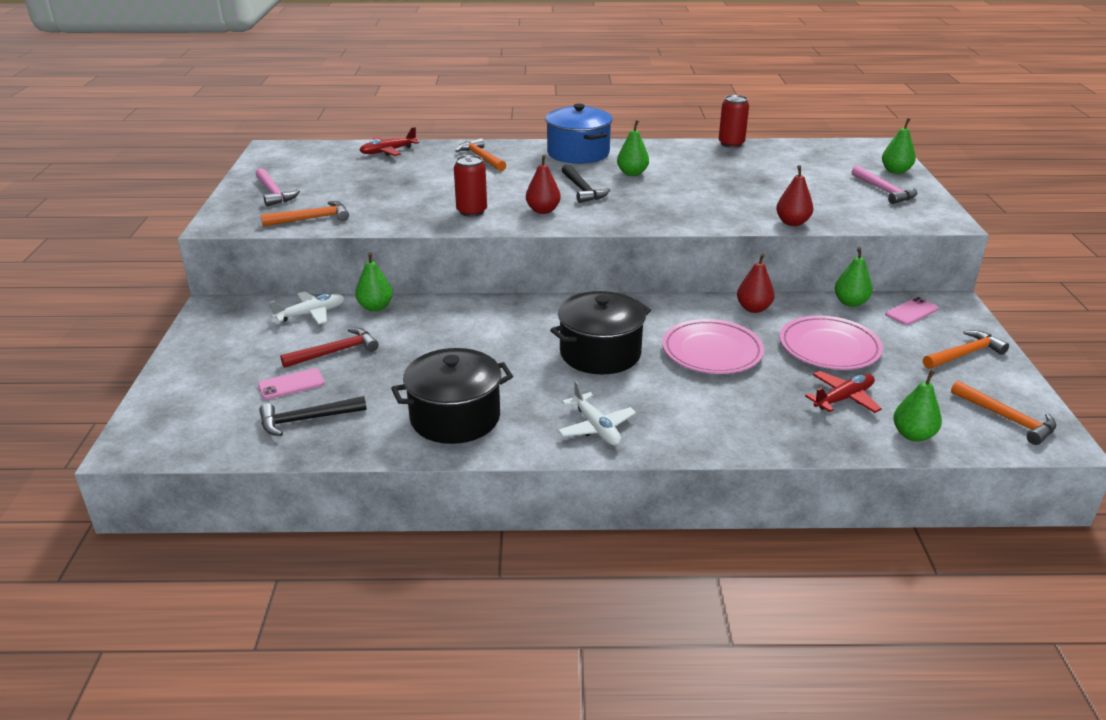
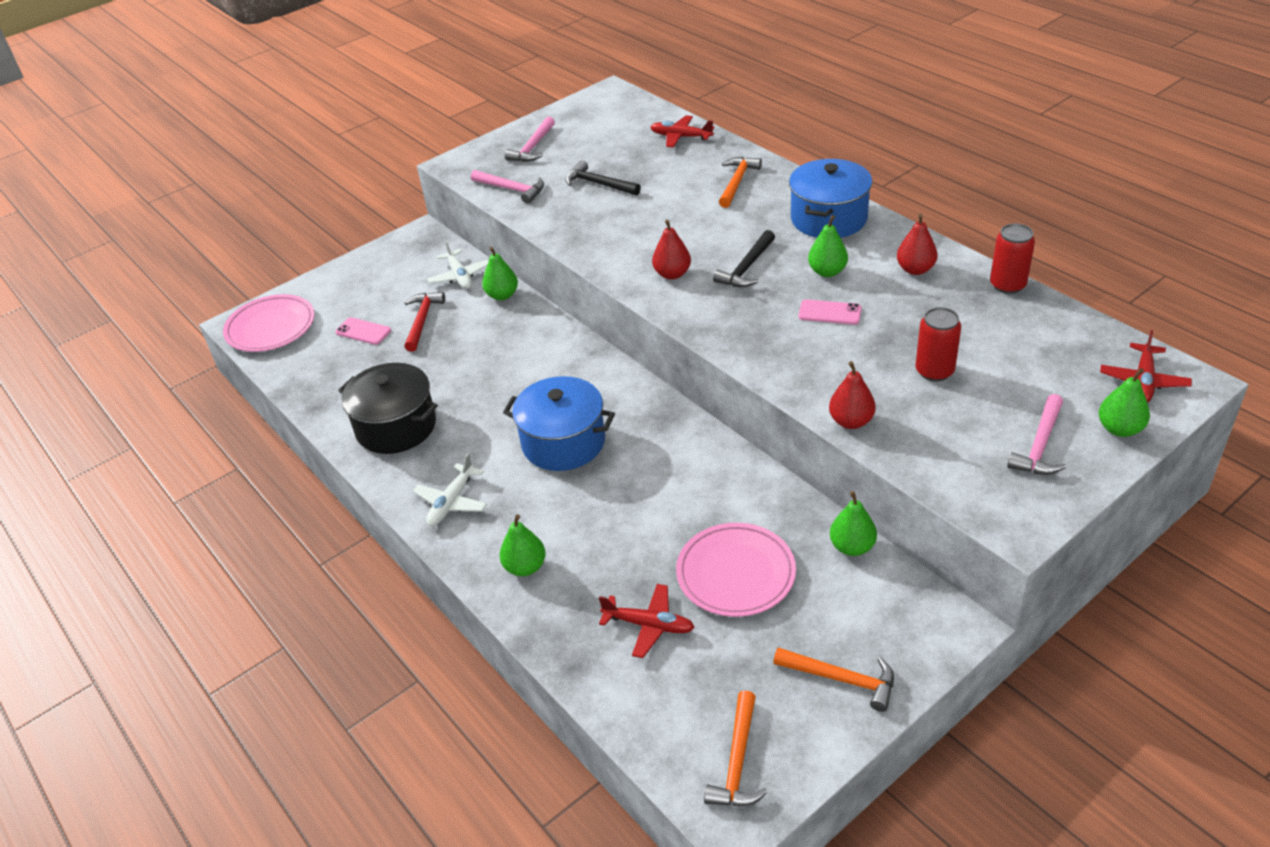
camera: 55 degrees right, 10 degrees up
black hammer [259,396,367,436] -> black hammer moved to [565,160,641,195]
orange hammer [261,201,349,227] -> pink hammer [471,170,544,204]
white plane [269,291,345,324] -> white plane turned 45 degrees clockwise [427,240,489,289]
red hammer [280,328,379,368] -> red hammer turned 105 degrees counterclockwise [404,292,445,352]
red can [454,155,487,217] -> red can moved to [915,307,961,381]
black pot [550,291,651,374] -> blue pot [503,376,615,471]
pink plate [662,319,764,374] -> pink plate moved to [223,294,315,352]
red pear [737,253,774,313] -> red pear moved to [897,213,938,275]
pink phone [885,297,939,325] -> pink phone moved to [798,299,862,325]
green pear [893,370,942,442] -> green pear moved to [499,515,546,576]
none -> red plane [1100,330,1192,403]

